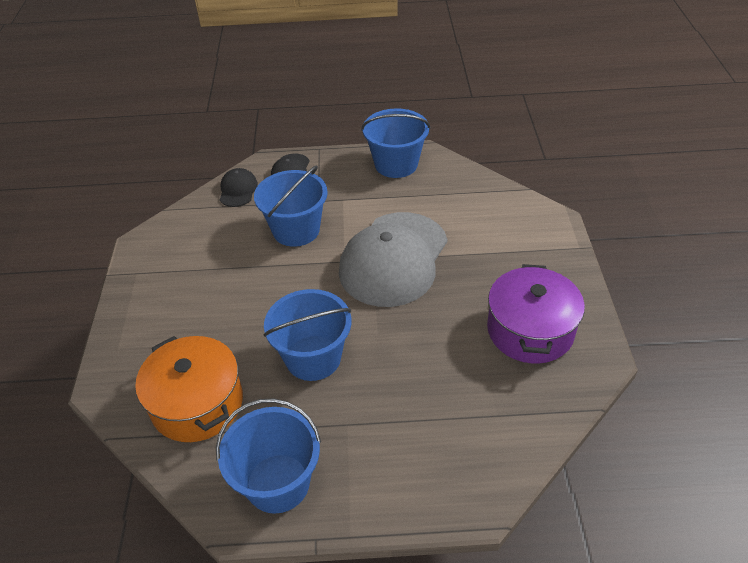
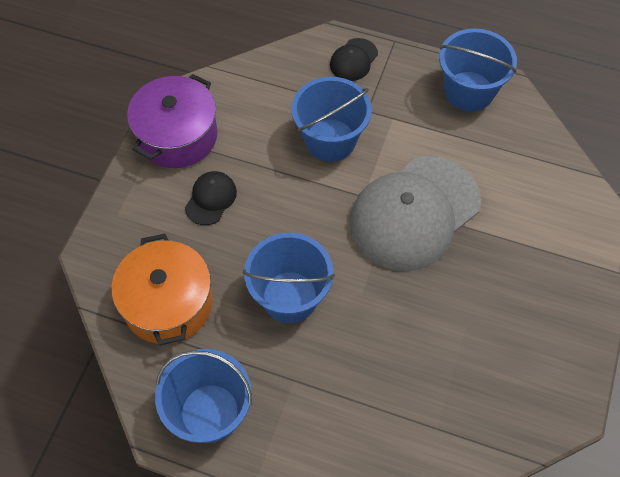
camera: 20 degrees right, 15 degrees up
black cap [220,168,258,207] -> black cap moved to [185,171,237,225]
purple pot [487,264,585,363] -> purple pot moved to [127,74,218,168]

